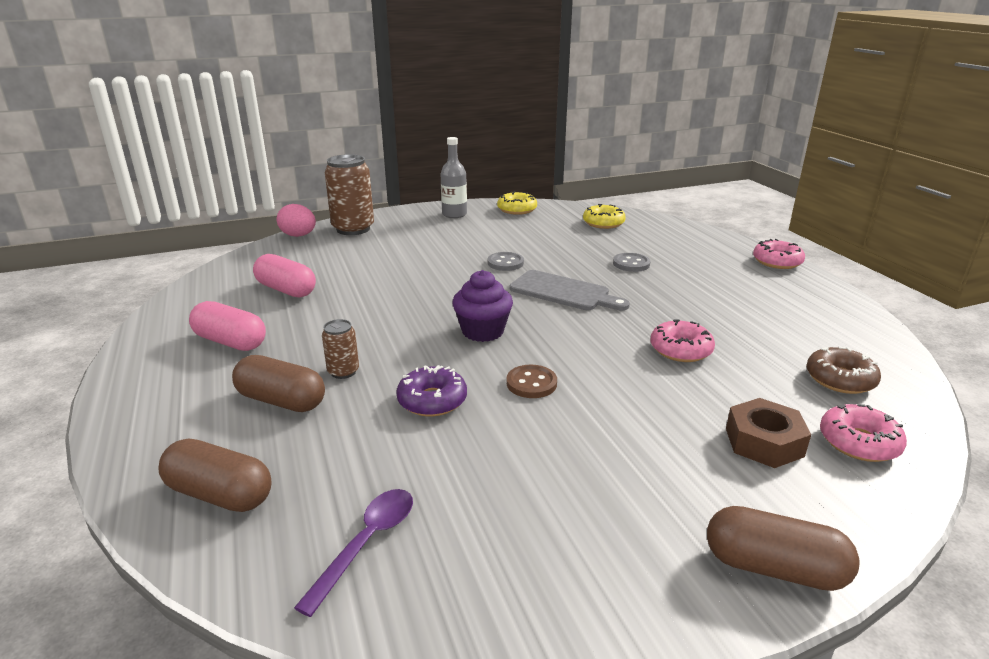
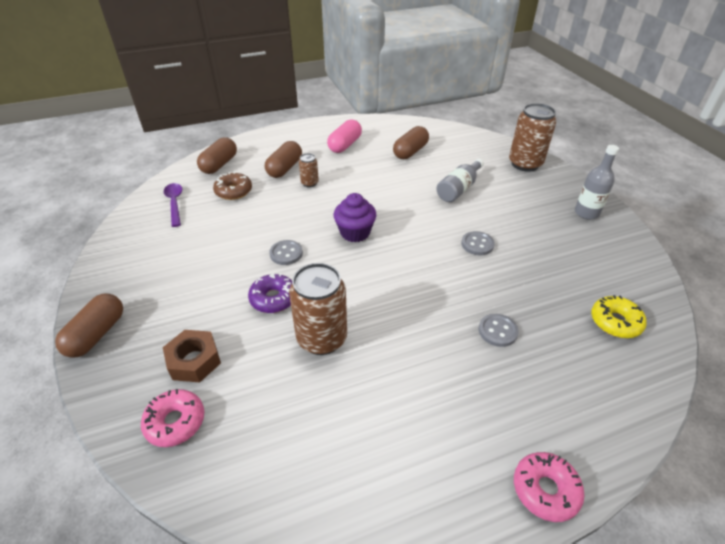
camera: 90 degrees right, 15 degrees up
pink capsule [253,254,316,297] -> brown capsule [393,126,429,159]
pink egg [277,204,316,237] -> none
purple spoon [294,489,413,617] -> purple spoon turned 135 degrees counterclockwise [164,183,182,227]
purple donut [396,365,467,417] -> purple donut moved to [248,273,292,313]
yellow donut [497,192,537,215] -> none
brown button [506,365,557,398] -> grey button [269,240,303,265]
grey cutting board [509,270,630,310] -> none
pink donut [650,319,715,362] -> brown can [289,263,347,355]
brown donut [806,347,881,394] -> brown donut moved to [213,172,252,200]
none -> grey bottle [436,159,484,202]

